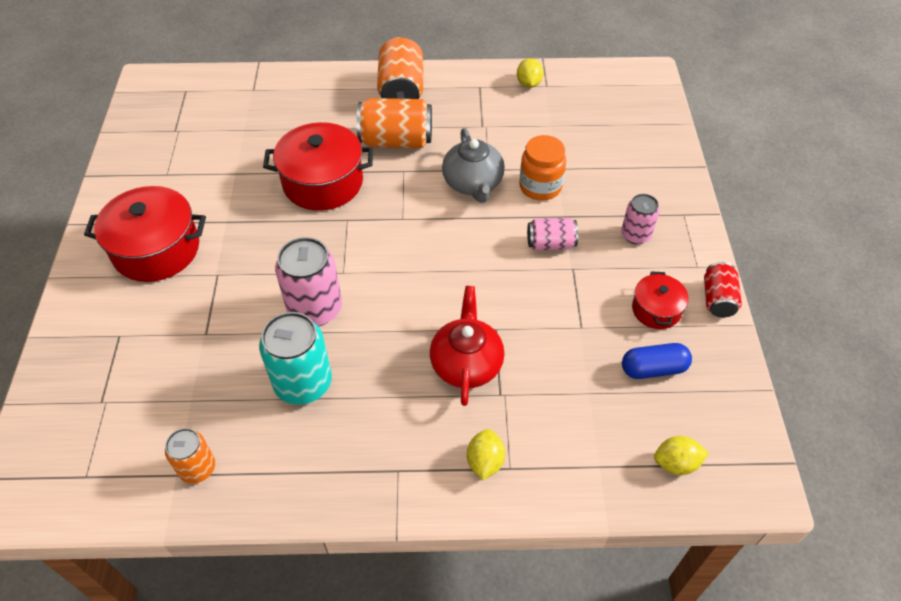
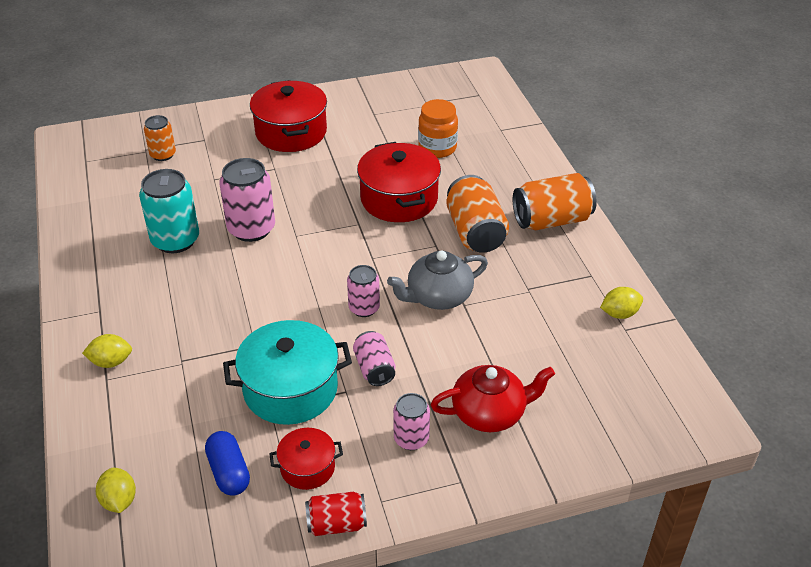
camera: 75 degrees right, 10 degrees down
orange can [165,428,215,484] -> orange can moved to [144,115,176,161]
red teapot [430,286,504,406] -> red teapot moved to [430,365,555,432]
orange jar [519,135,566,201] -> orange jar moved to [418,99,458,158]
none -> turquoise pot [223,320,352,425]
none -> pink can [347,265,380,317]

